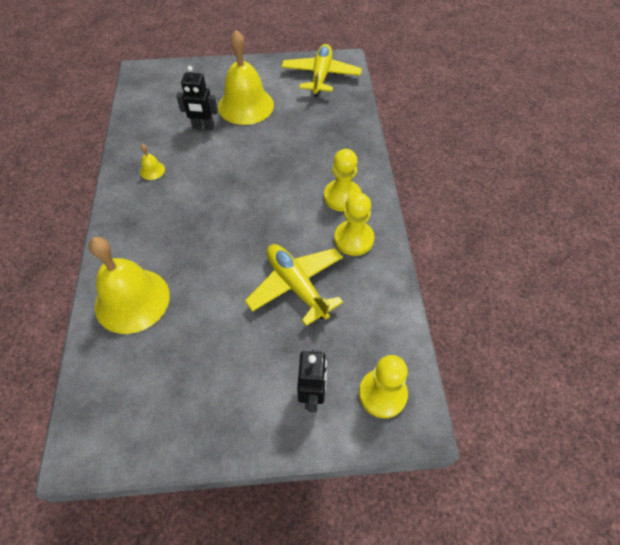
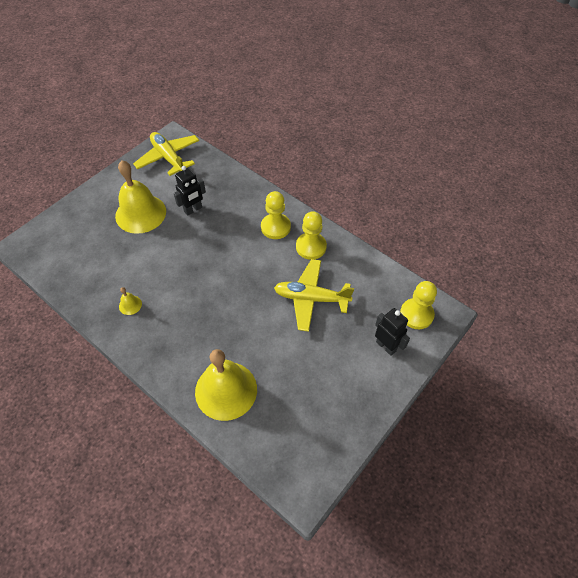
camera: 45 degrees left, 0 degrees up
black robot [176,66,218,130] -> black robot moved to [174,166,206,216]

